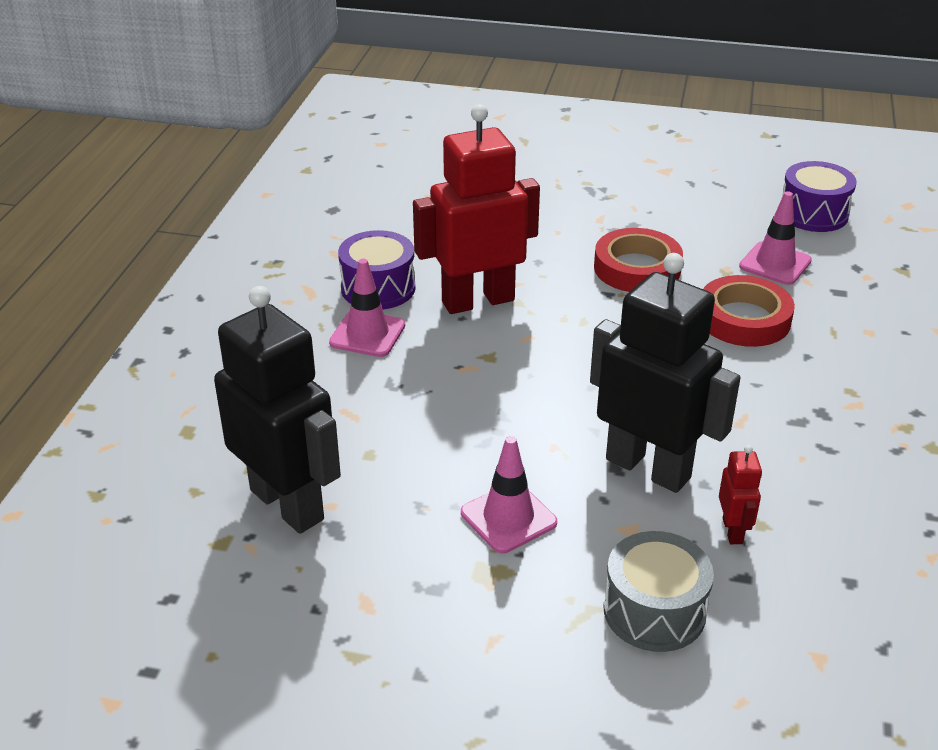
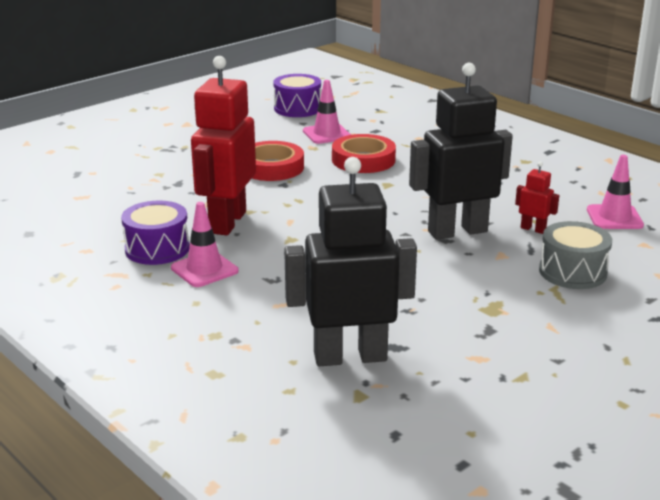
camera: 55 degrees left, 10 degrees down
pink traffic cone [461,436,557,553] -> pink traffic cone moved to [587,155,644,229]

